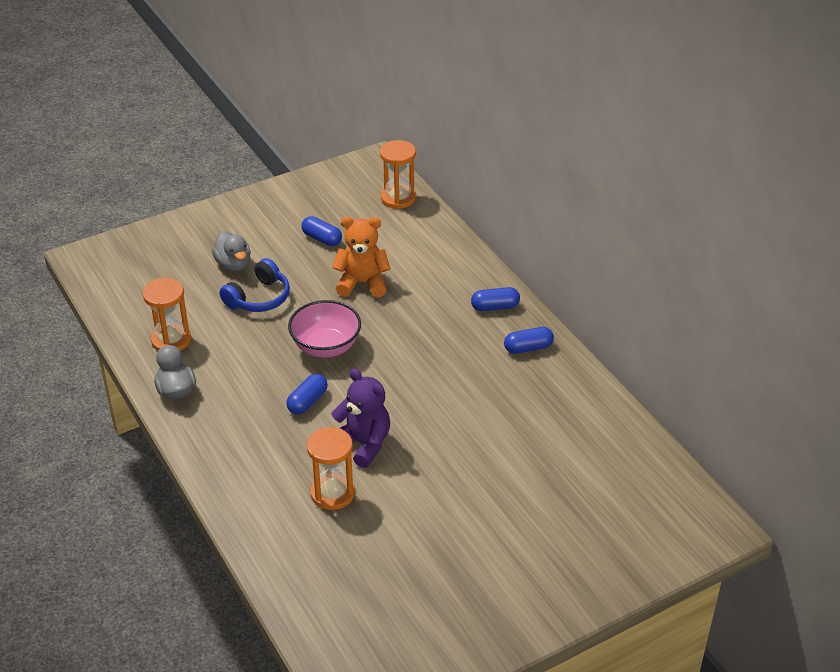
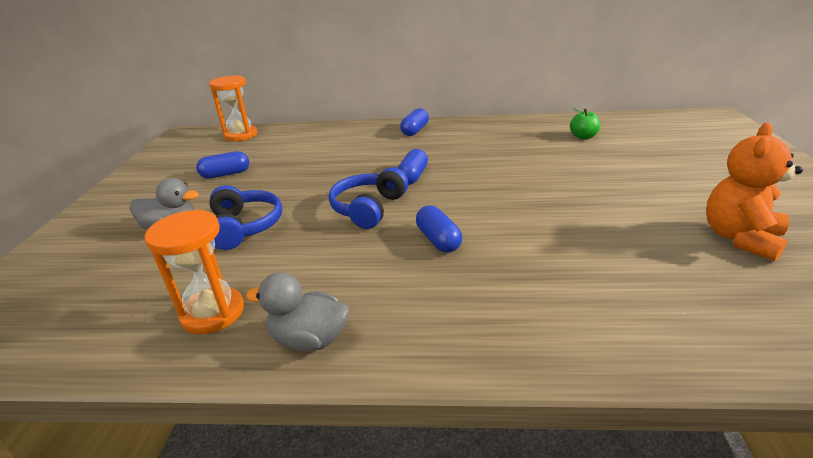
camera: 55 degrees left, 10 degrees down
pink bowl [288,300,361,358] -> blue headphones [329,167,408,229]
orange hourglass [307,427,355,510] -> none
purple teddy bear [331,369,390,468] -> none
orange teddy bear [332,217,390,298] -> orange teddy bear moved to [706,123,803,262]
blue capsule [504,327,554,354] -> blue capsule moved to [398,149,428,185]
none -> green apple [570,108,600,139]

